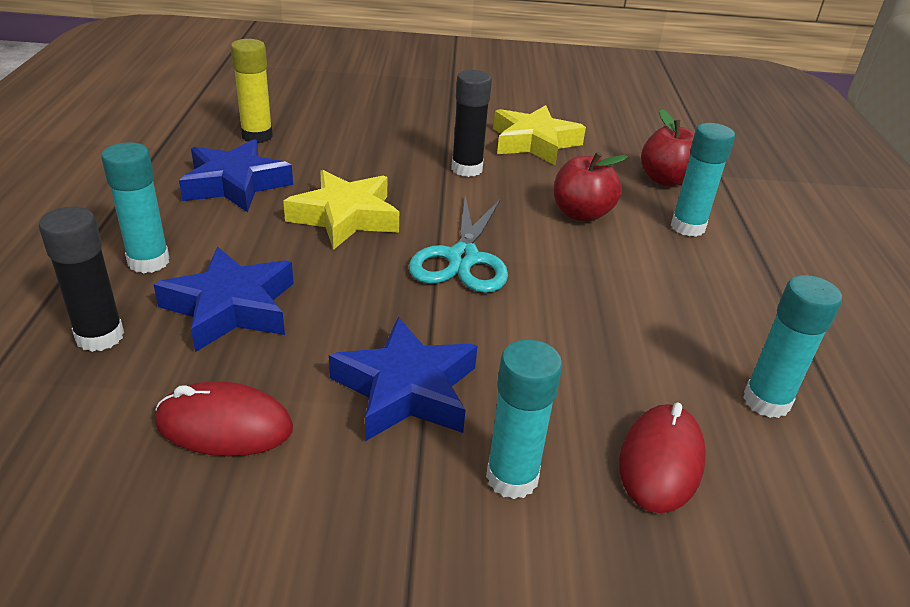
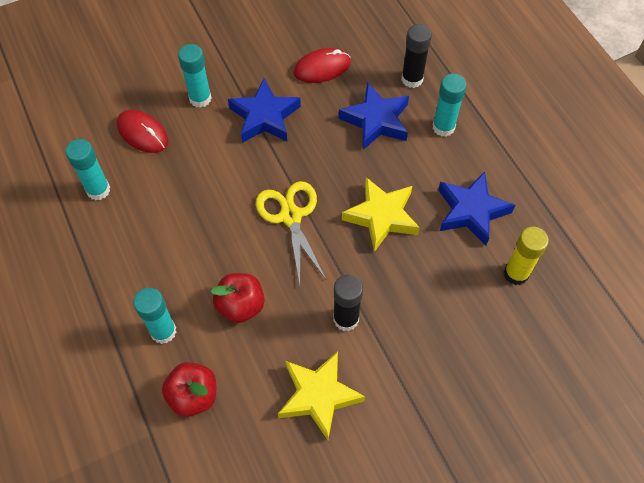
camera: 155 degrees right, 25 degrees up
turquoise scissors [409,195,508,293] -> yellow scissors [256,181,326,285]
red mouse [619,403,706,513] -> red mouse turned 45 degrees counterclockwise [117,110,168,153]

